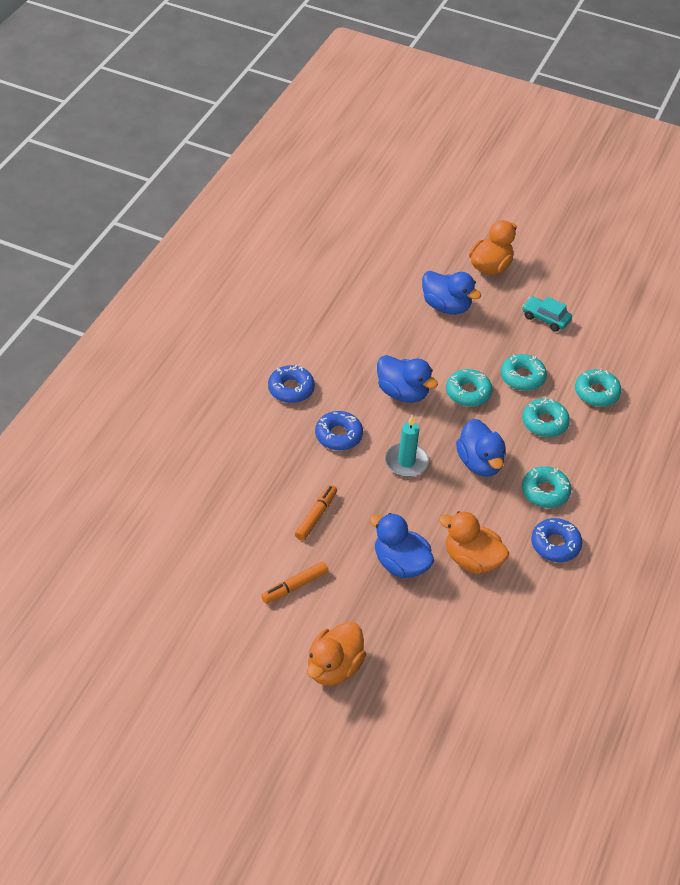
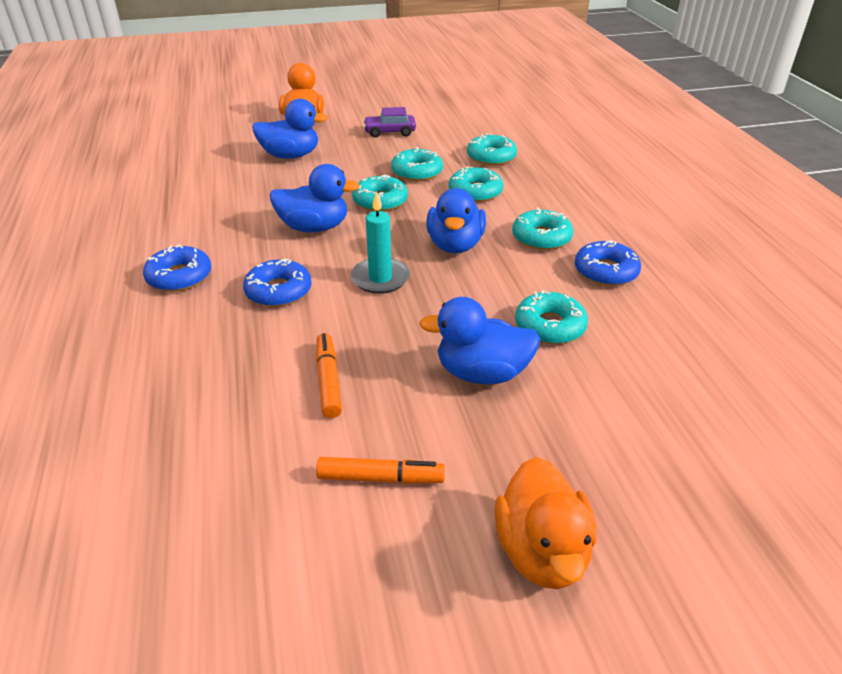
camera: 35 degrees left, 10 degrees down
orange marker [261,561,328,604] -> orange marker turned 105 degrees counterclockwise [316,457,445,484]
orange duck [439,511,509,574] -> turquoise donut [515,290,588,344]
blue duck [456,419,506,477] -> blue duck turned 60 degrees clockwise [426,188,486,253]
turquoise car [522,296,572,332] -> purple car [363,107,416,138]

